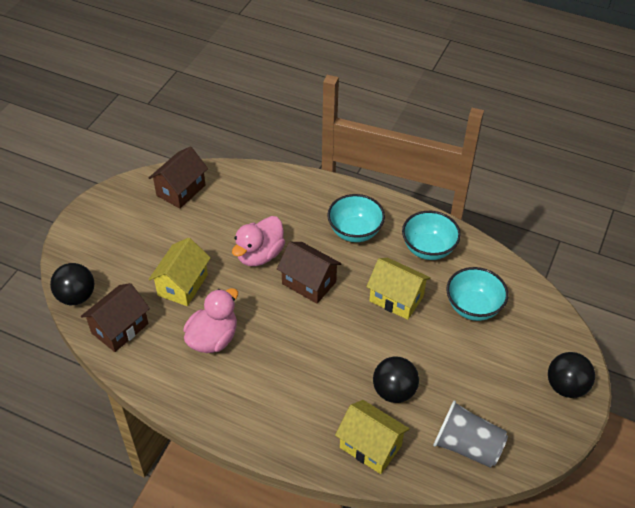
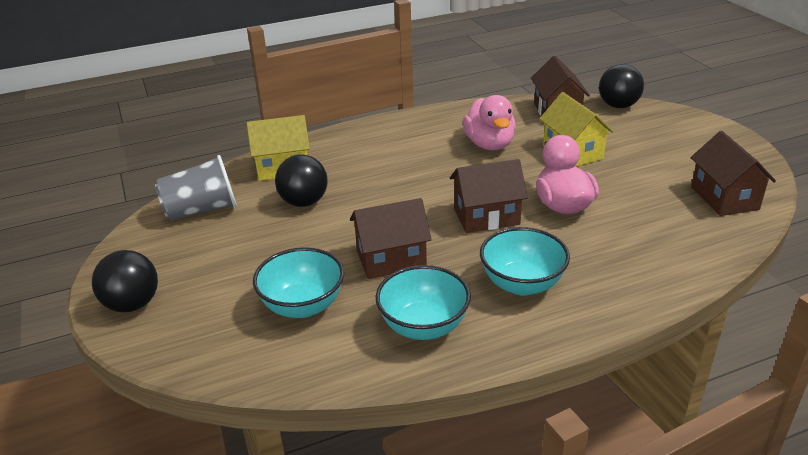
camera: 135 degrees right, 15 degrees down
yellow house [366,258,431,320] -> brown house [350,198,432,279]

